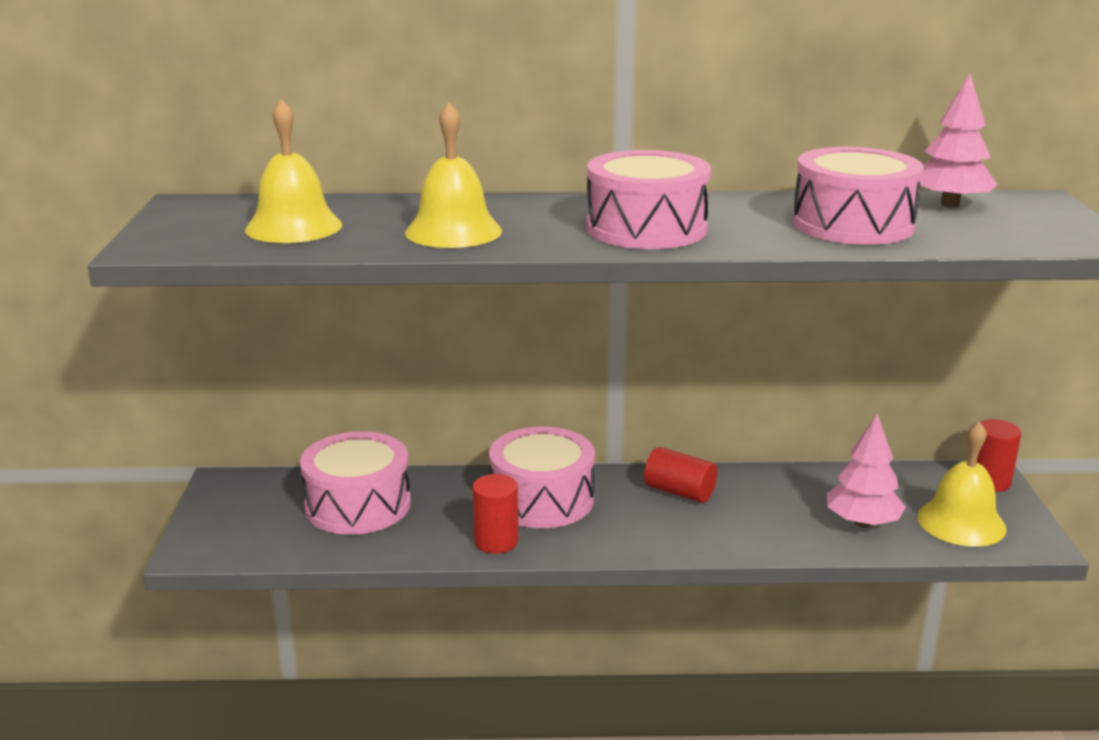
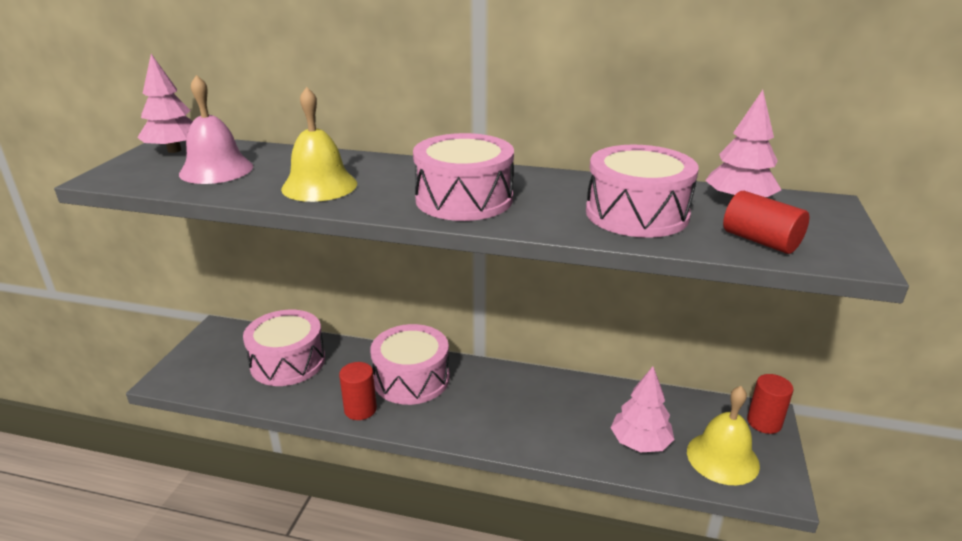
camera: 15 degrees right, 5 degrees up
yellow bell [245,99,342,243] -> pink bell [179,75,253,184]
red cylinder [644,447,717,503] -> red cylinder moved to [723,191,809,254]
none -> pink tree [137,54,193,153]

